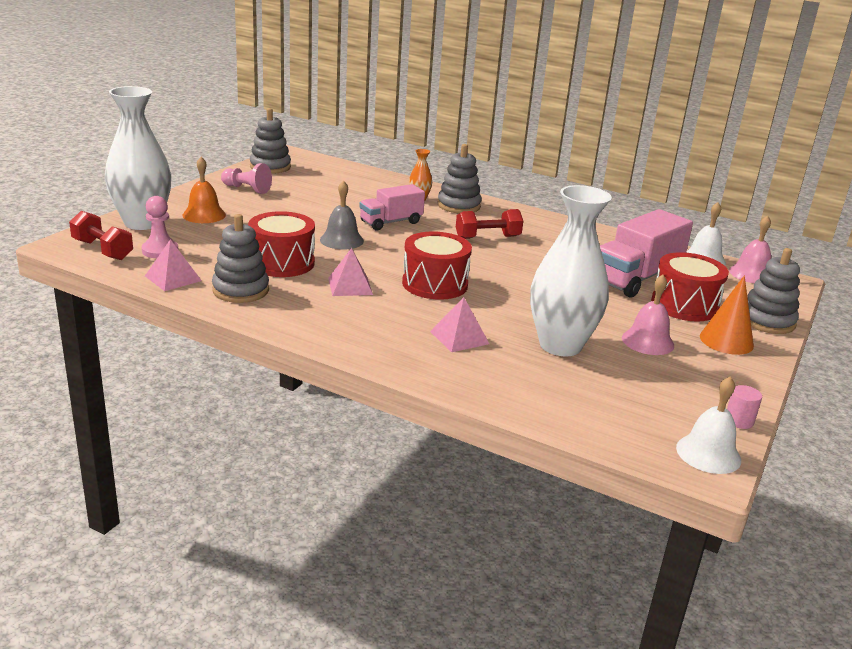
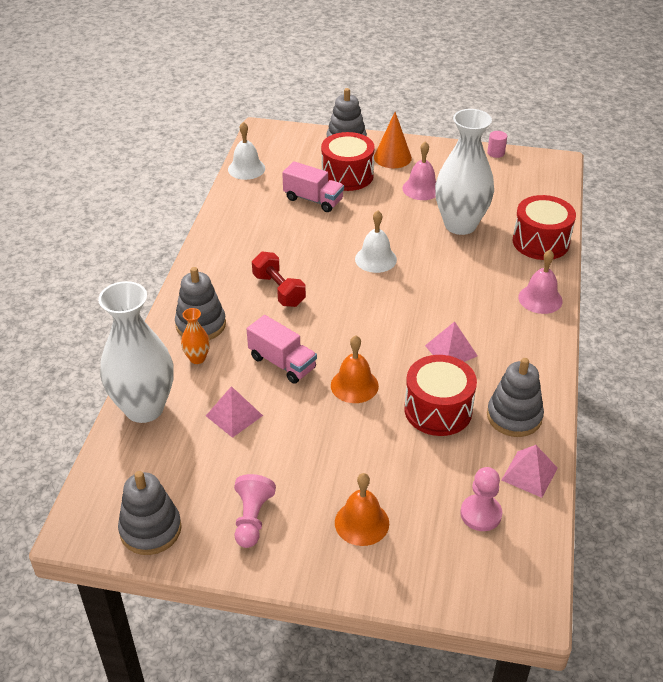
camera: 105 degrees left, 15 degrees up
red dumbbell [69,211,133,260] -> none
white vase [105,86,171,230] -> white vase moved to [98,281,173,423]
grey bell [320,180,364,249] -> orange bell [331,335,379,403]
red drum [402,231,472,300] -> red drum moved to [513,195,576,260]
pink pyramid [430,297,489,352] -> pink pyramid moved to [206,386,263,438]
pink truck [600,209,693,298] -> pink truck [282,161,344,212], size x0.63
white bell [676,377,741,474] -> white bell moved to [355,210,397,273]
pink bell [729,215,771,283] -> pink bell moved to [518,250,563,314]

